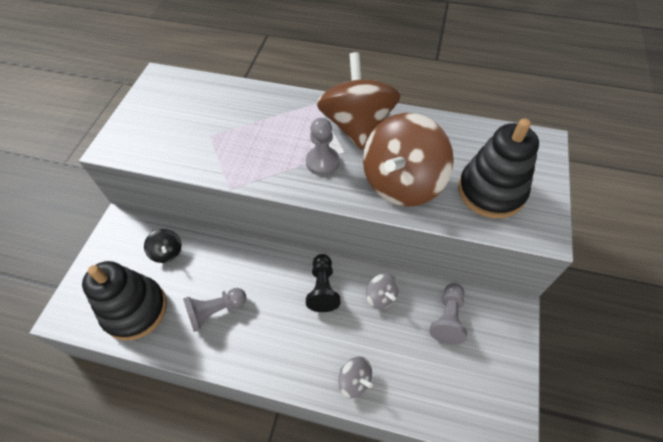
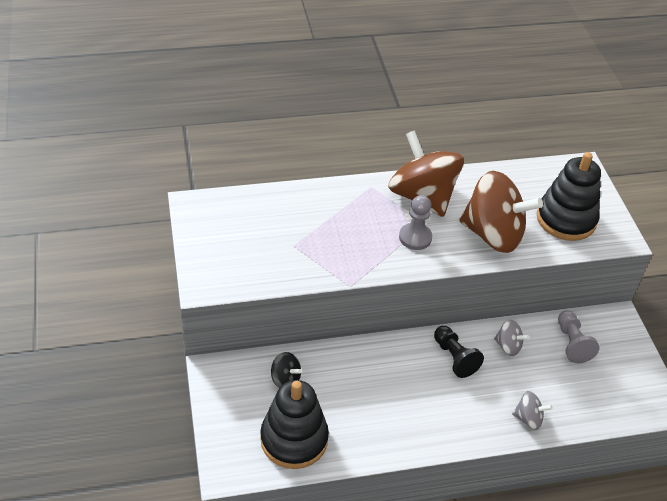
camera: 30 degrees left, 10 degrees down
grey pawn [183,288,247,332] -> none
brown spinning top [363,113,454,207] -> brown spinning top turned 75 degrees counterclockwise [459,171,543,253]

